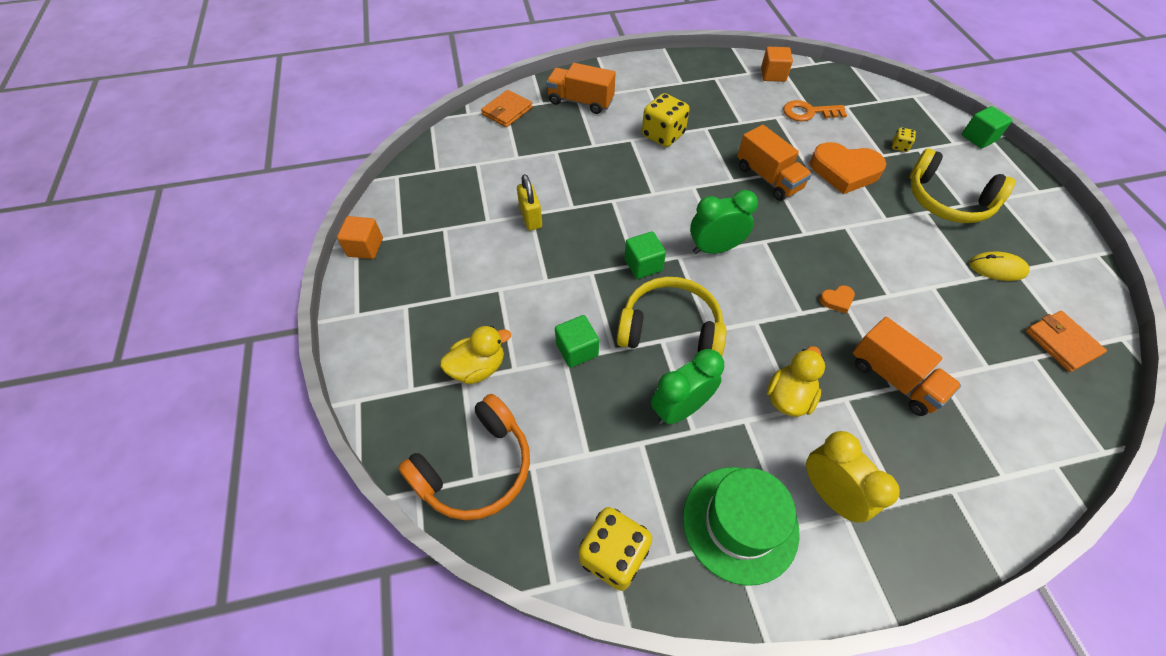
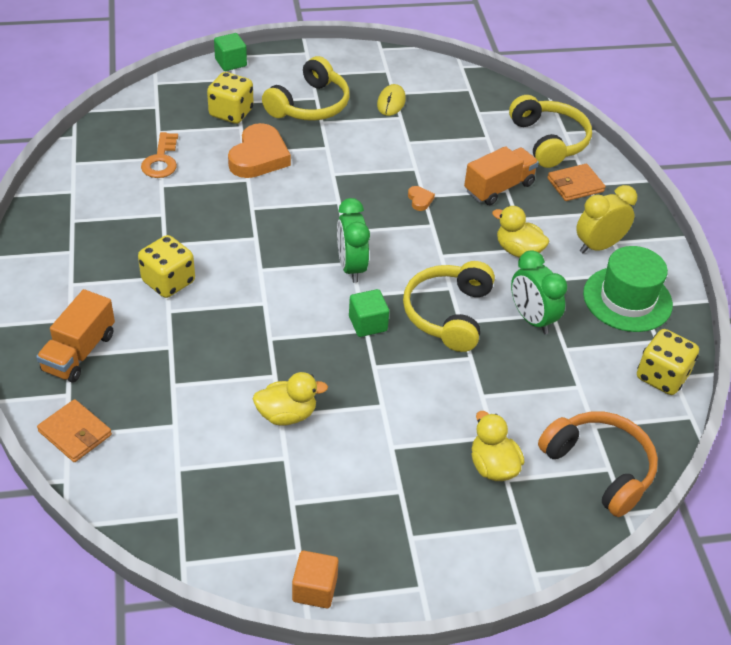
camera: 90 degrees left, 10 degrees down
yellow padlock [517,174,542,231] -> yellow duck [253,372,328,426]
green cube [555,315,599,368] -> none
orange truck [737,125,812,201] -> none
orange cube [761,47,793,82] -> none
yellow dice [892,127,916,152] -> yellow dice [207,72,254,124], size x2.11
orange wallet [1025,311,1107,372] -> orange wallet moved to [547,164,606,201]
none -> yellow headphones [509,95,592,168]

